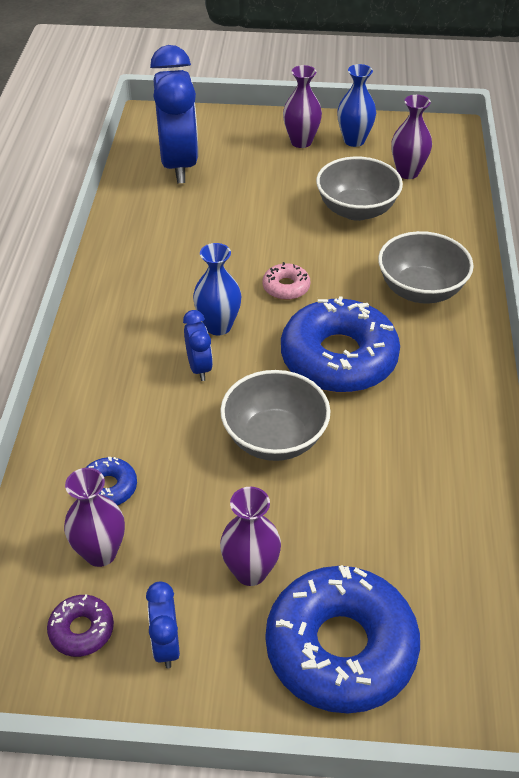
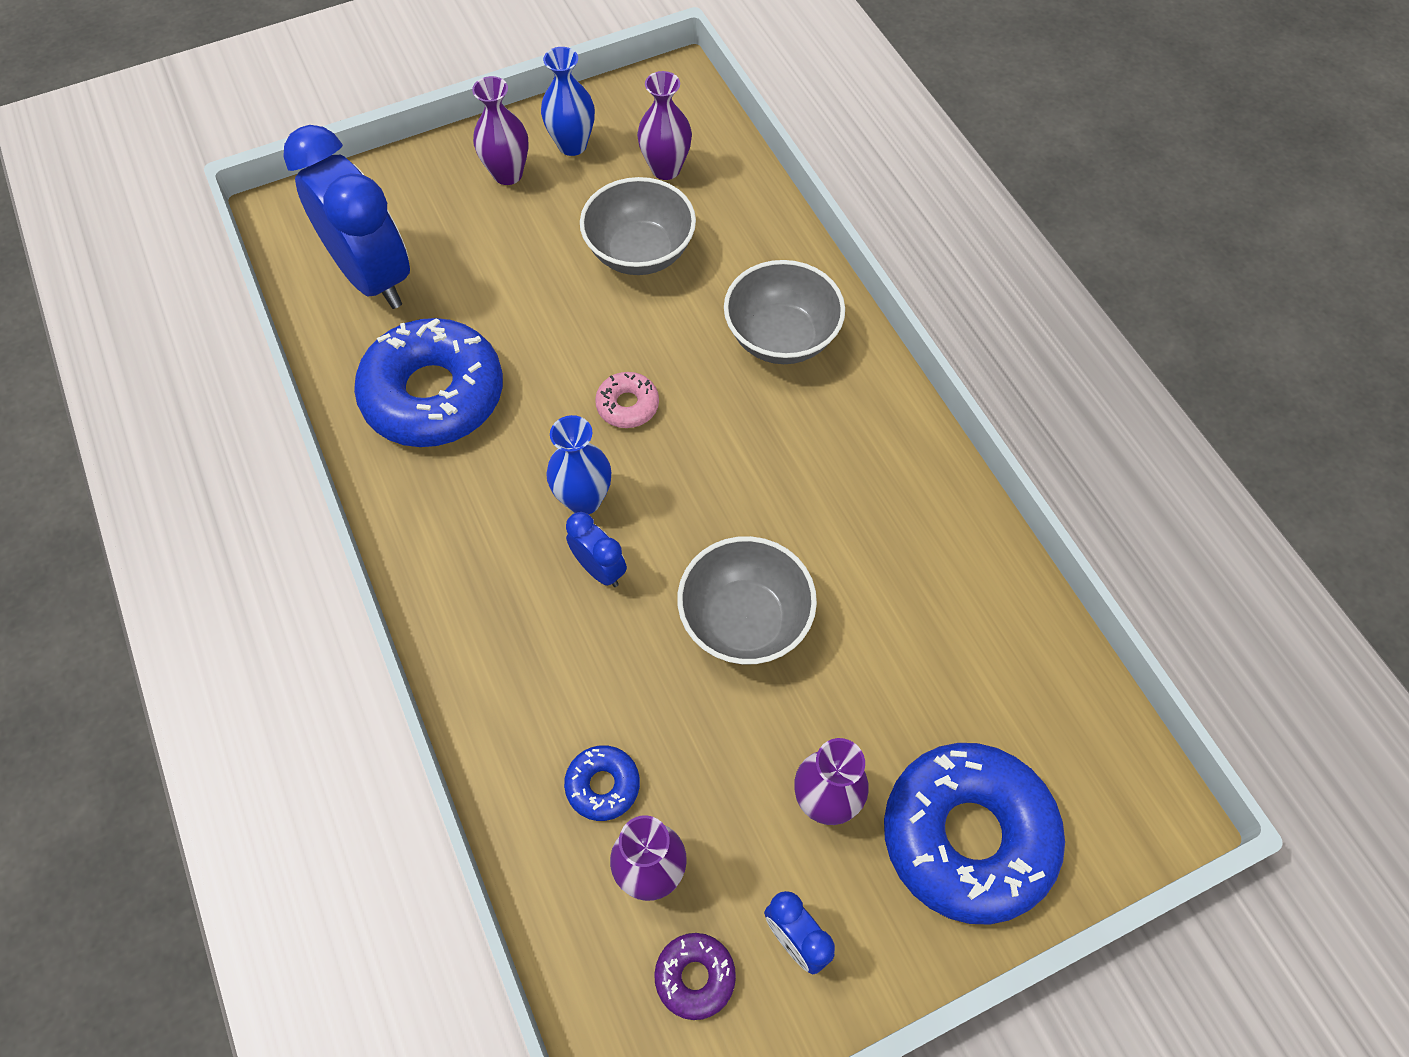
camera: 30 degrees left, 15 degrees up
blue donut [281,296,400,393] -> blue donut moved to [354,318,503,447]

